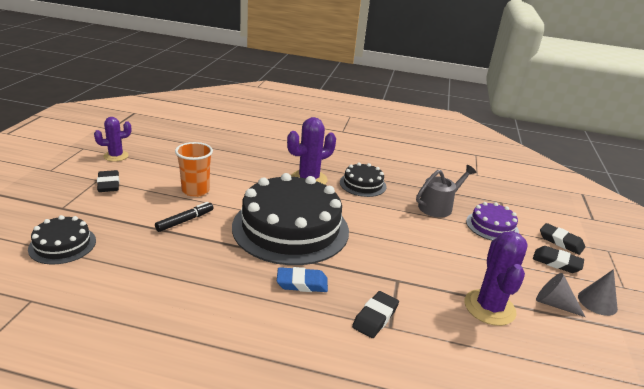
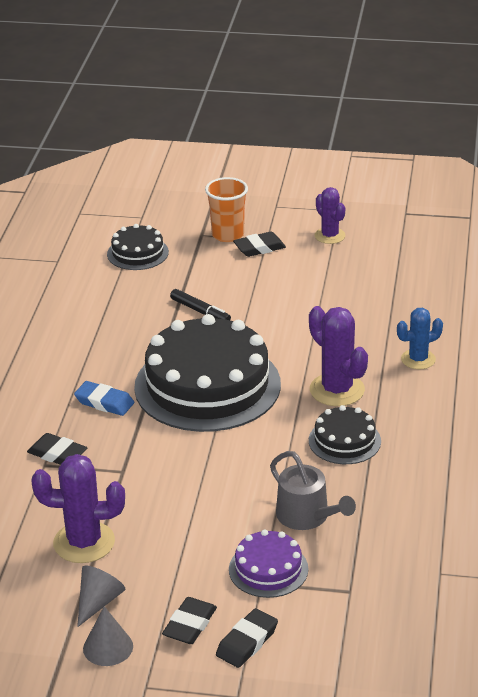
camera: 90 degrees right, 5 degrees up
orange cup [175,142,213,197] -> orange cup moved to [205,177,248,242]
blue eraser [277,267,328,292] -> blue eraser turned 60 degrees counterclockwise [74,381,134,416]
none -> blue cactus [397,308,443,369]

